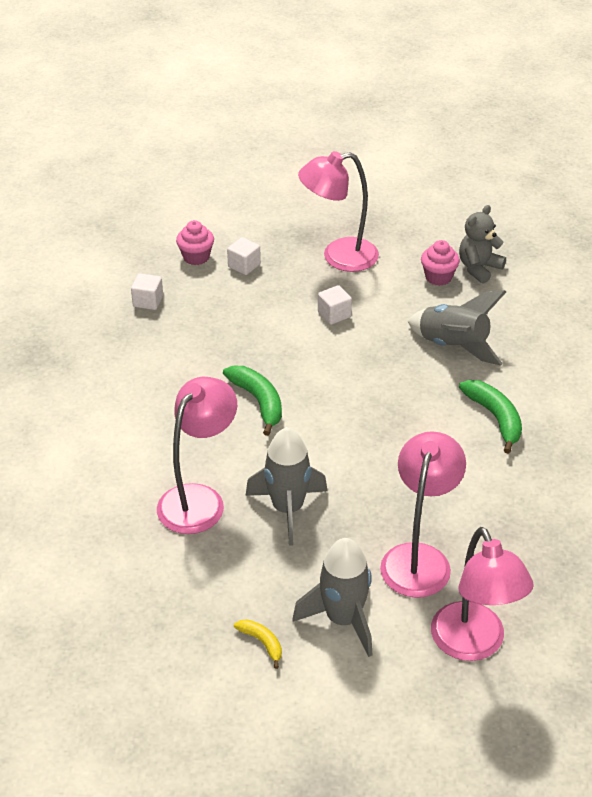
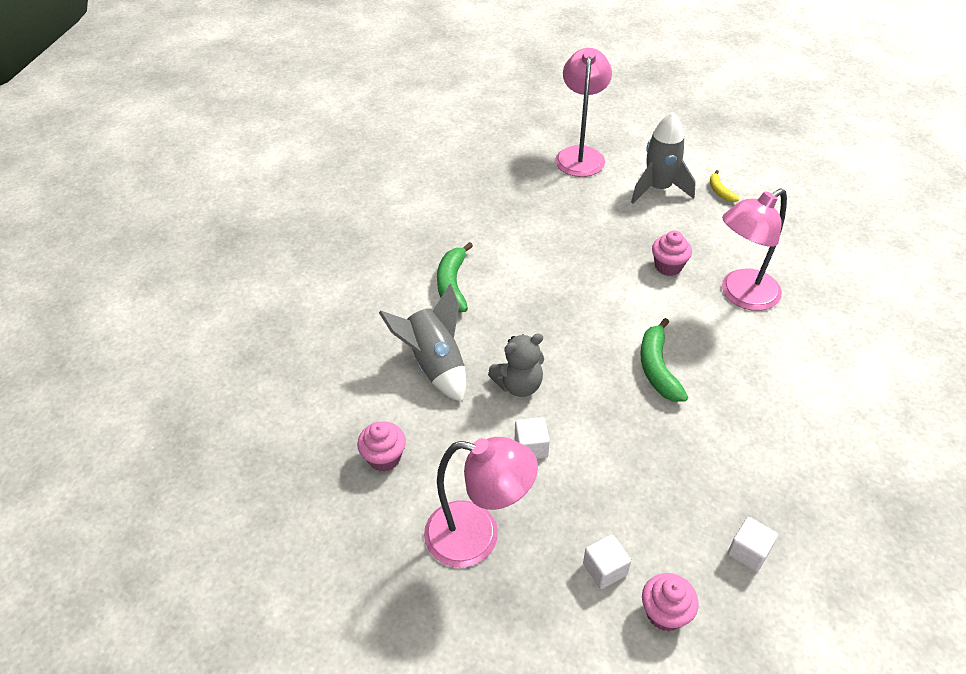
camera: 155 degrees left, 5 degrees up
grey rocket [245,427,328,546] -> pink cupcake [652,231,692,276]
pink lamp [380,431,466,598] -> none
grey teddy bear [459,205,506,284] -> grey teddy bear moved to [488,333,544,397]

